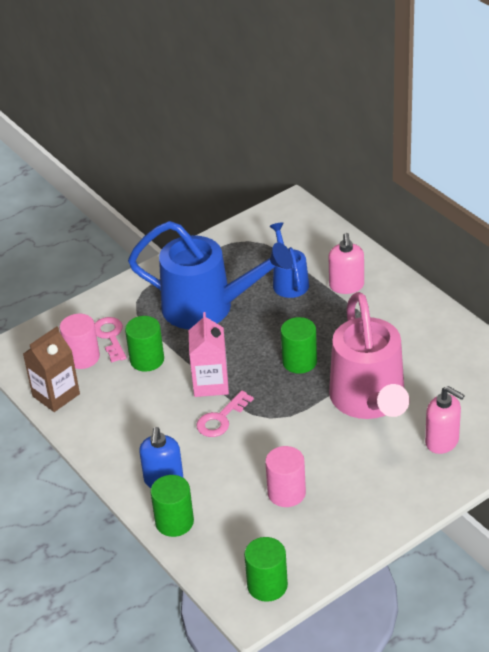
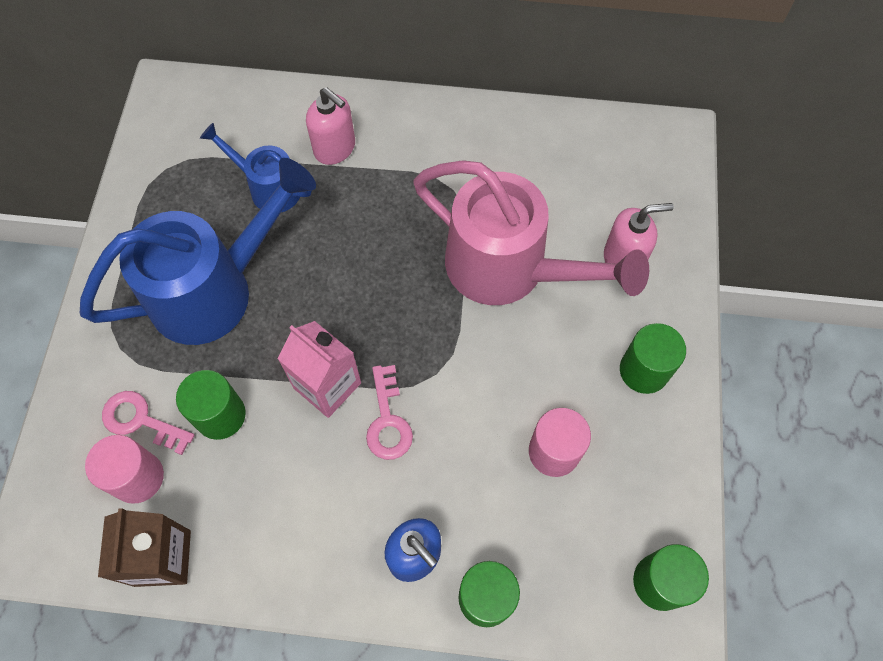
camera: 50 degrees left, 25 degrees up
green cylinder [281,317,317,374] -> green cylinder moved to [620,323,686,394]

